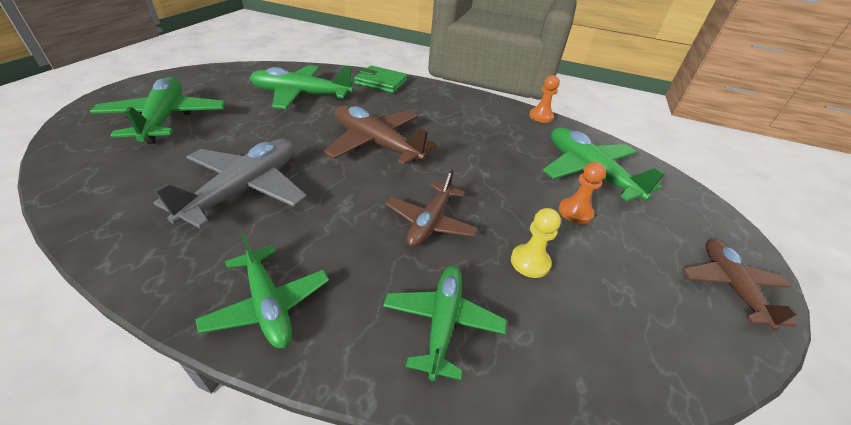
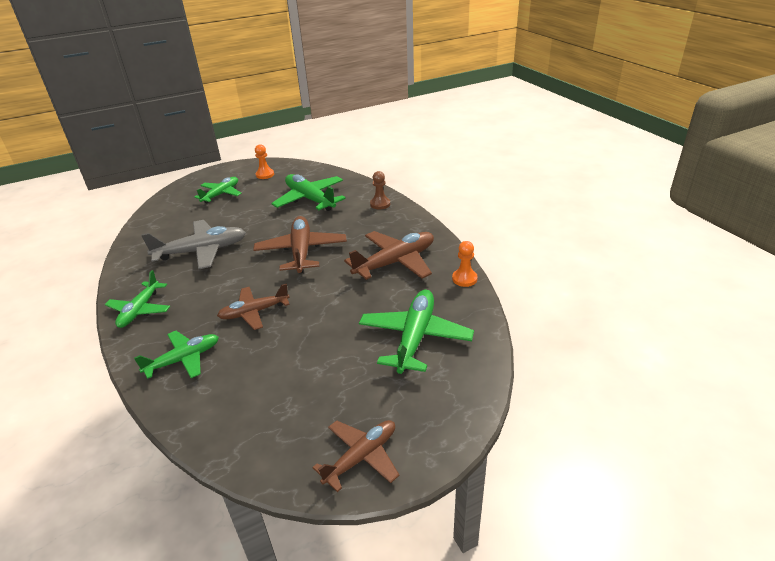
camera: 50 degrees right, 5 degrees down
green plane [90,77,225,144] -> green plane [194,177,242,204], size x0.65
green wallet [354,66,408,93] -> brown pawn [370,171,390,209]
yellow pawn [511,208,561,278] -> none
orange pawn [559,162,606,224] -> orange pawn moved to [255,144,274,179]
none -> brown plane [344,231,434,280]

